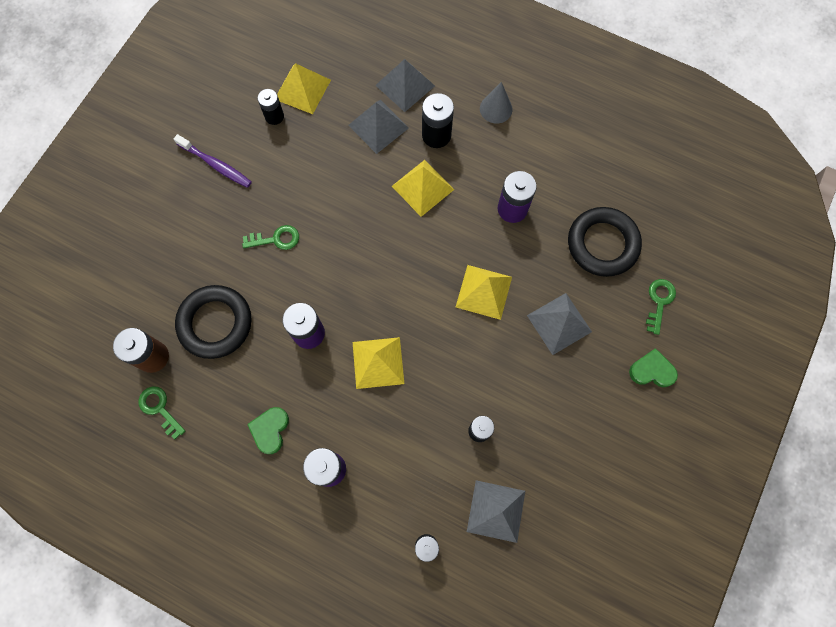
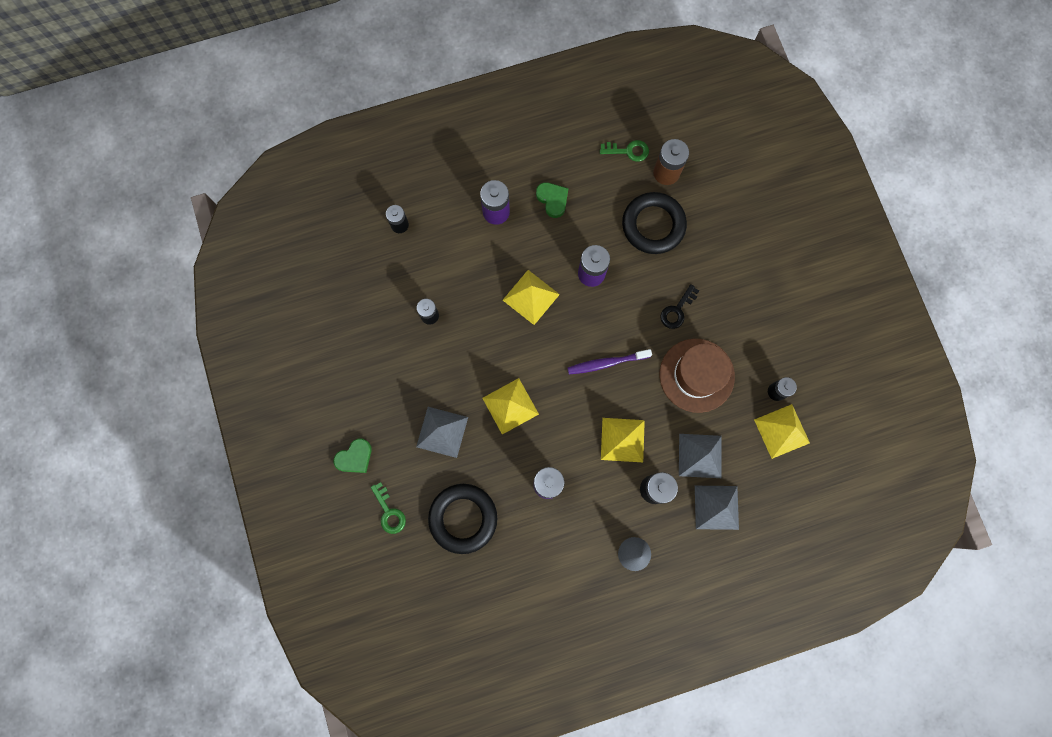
camera: 135 degrees right, 5 degrees up
purple toothbrush [174,134,252,188] -> purple toothbrush moved to [567,349,652,374]
green key [242,225,299,250] -> black key [660,284,699,329]
grey pyramid [467,480,525,543] -> none
none -> brown hat [660,339,735,413]

